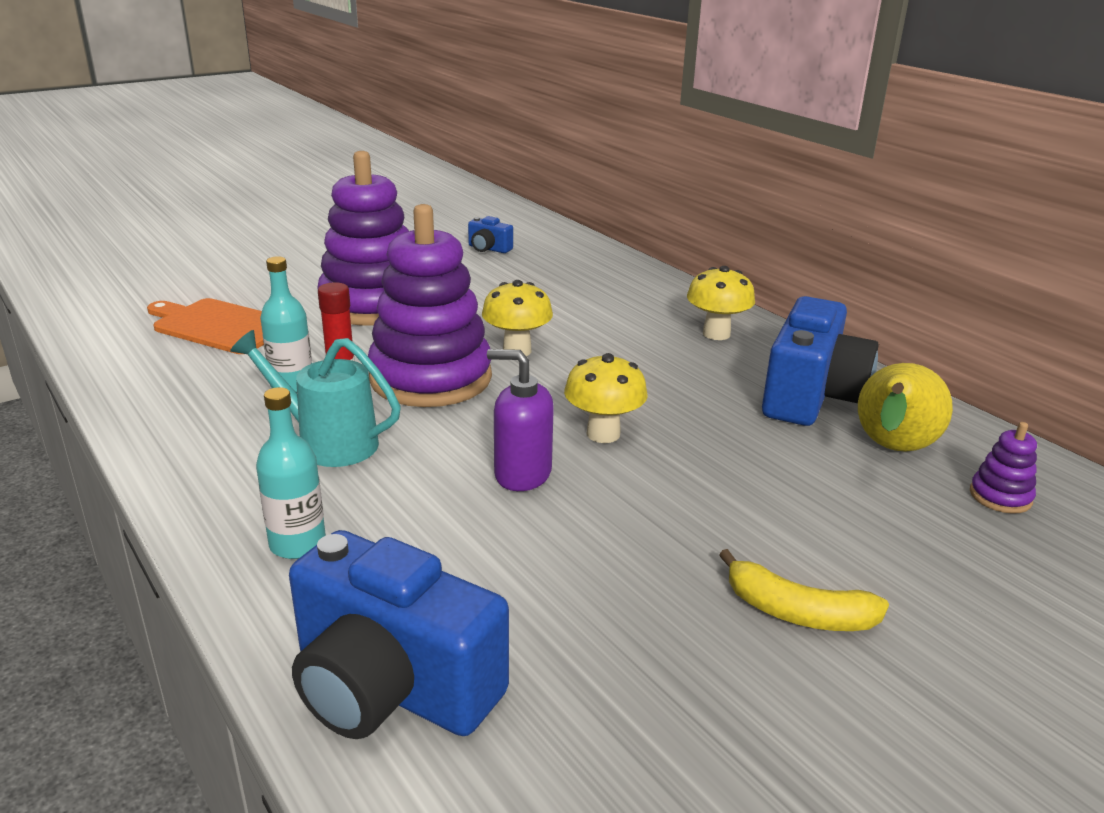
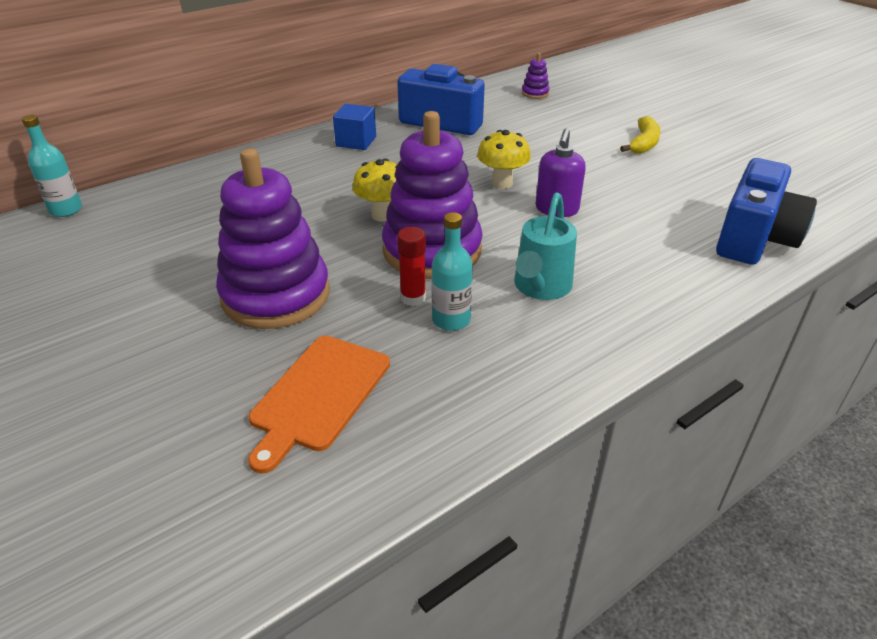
camera: 90 degrees left, 10 degrees up
turquoise bottle [256,387,326,559] -> turquoise bottle moved to [22,115,82,217]
blue camera [468,216,513,253] -> none
yellow mushroom [687,266,755,340] -> blue cube [333,104,376,150]
yellow pear [858,363,953,452] -> none

